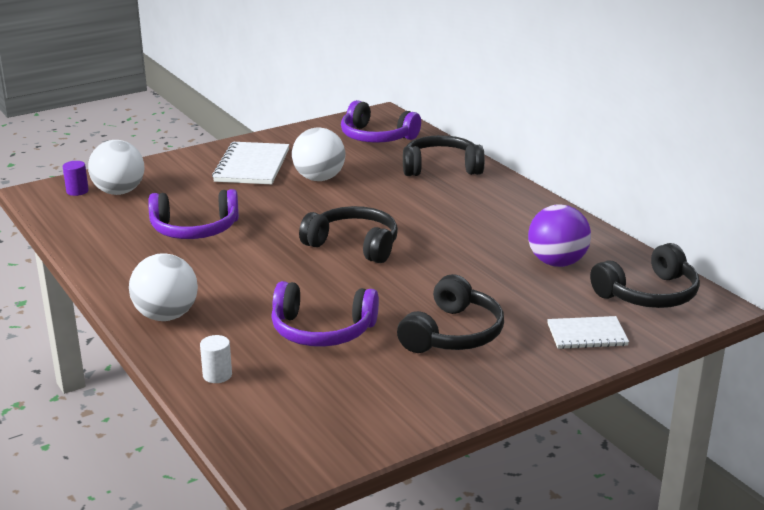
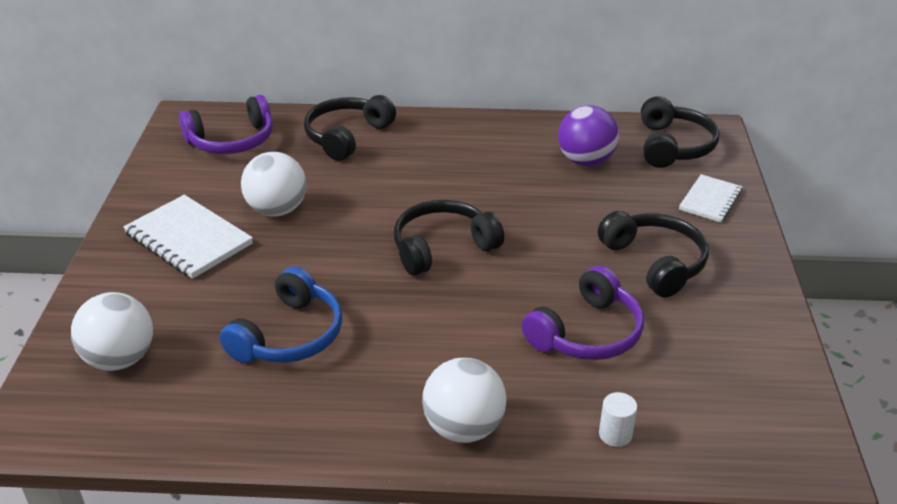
camera: 55 degrees left, 10 degrees up
purple cylinder [63,161,89,196] -> none
purple headphones [148,189,239,239] -> blue headphones [219,266,342,363]

